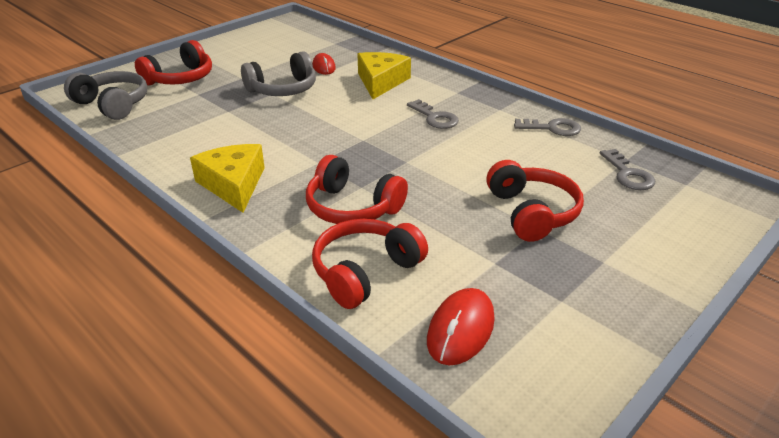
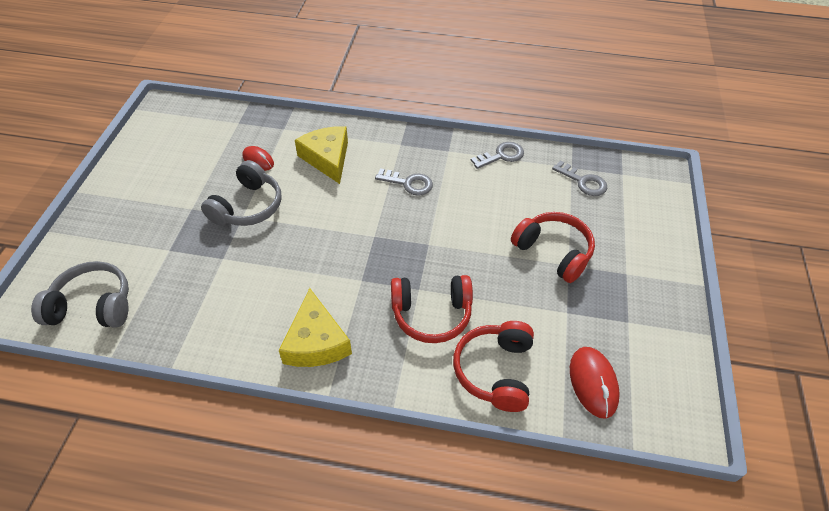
camera: 35 degrees left, 15 degrees up
red headphones [135,40,212,85] -> none
yellow cheese [190,144,265,213] -> yellow cheese turned 135 degrees counterclockwise [279,288,352,367]

